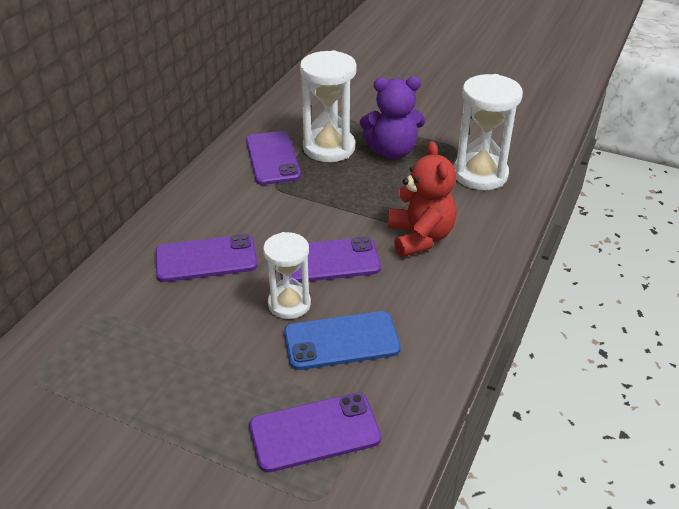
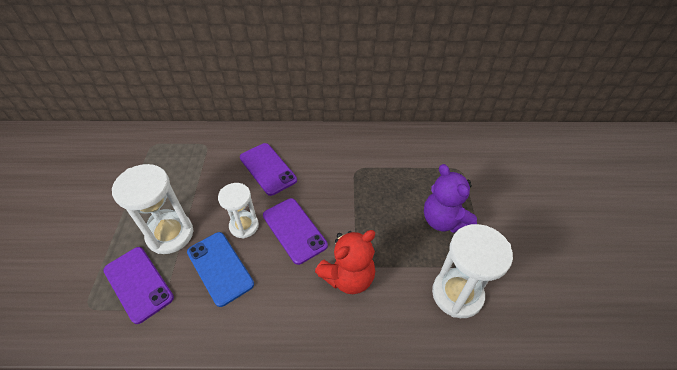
camera: 65 degrees right, 10 degrees up
purple phone [246,131,301,185] -> none
white hourglass [300,50,357,162] -> white hourglass moved to [112,164,194,254]

